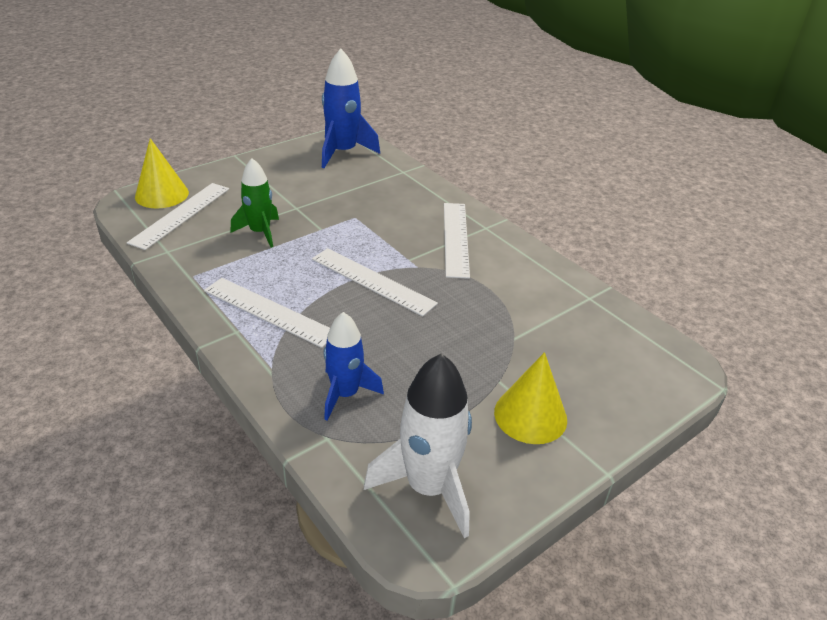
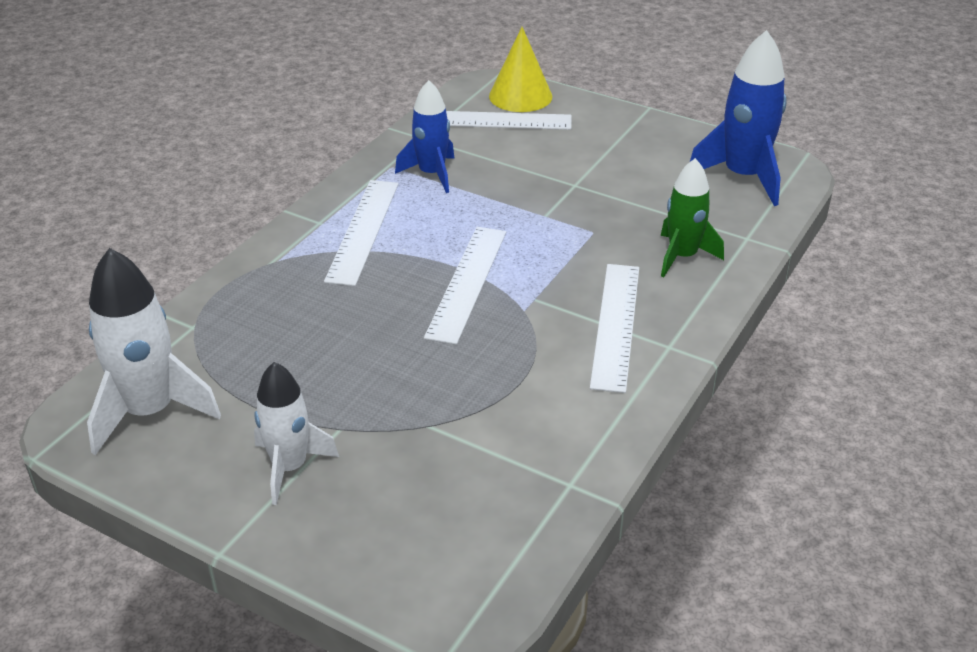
camera: 70 degrees right, 0 degrees up
green rocket [231,158,279,248] -> green rocket moved to [661,158,724,277]
blue rocket [323,312,384,420] -> blue rocket moved to [395,80,454,193]
white ruler [444,203,470,279] -> white ruler turned 60 degrees counterclockwise [590,264,639,393]
yellow cone [494,352,567,444] -> white rocket [254,362,339,505]

